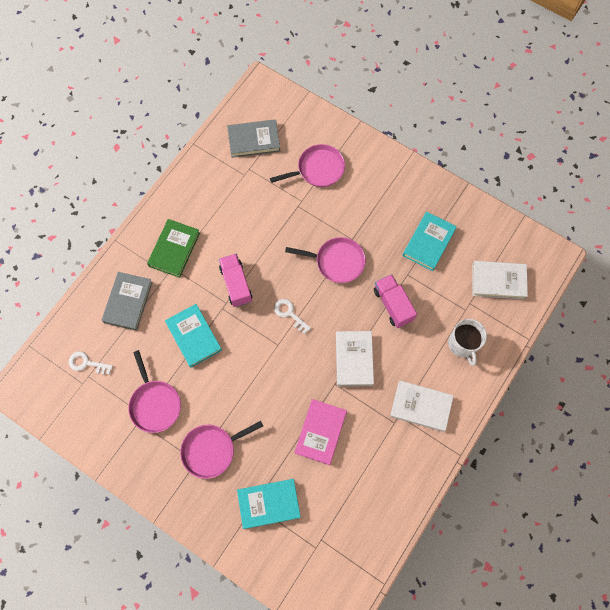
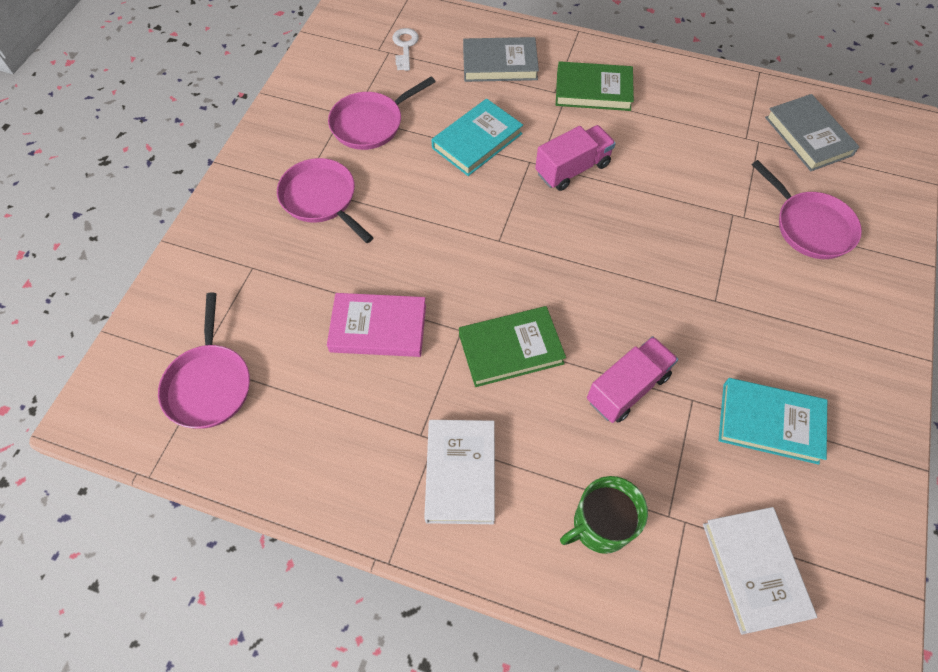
camera: 75 degrees right, 10 degrees down
turquoise book [237,479,301,529] -> none
white key [274,299,311,334] -> none
pink pan [285,237,366,283] -> pink pan moved to [158,292,250,429]
white book [336,331,374,386] -> green book [459,306,566,387]
white mug [448,319,487,366] -> green mug [560,476,648,554]

